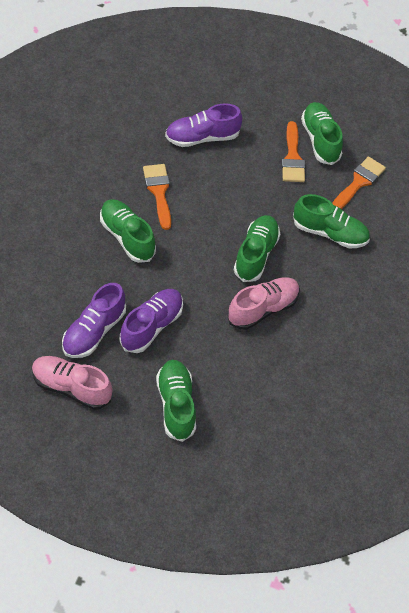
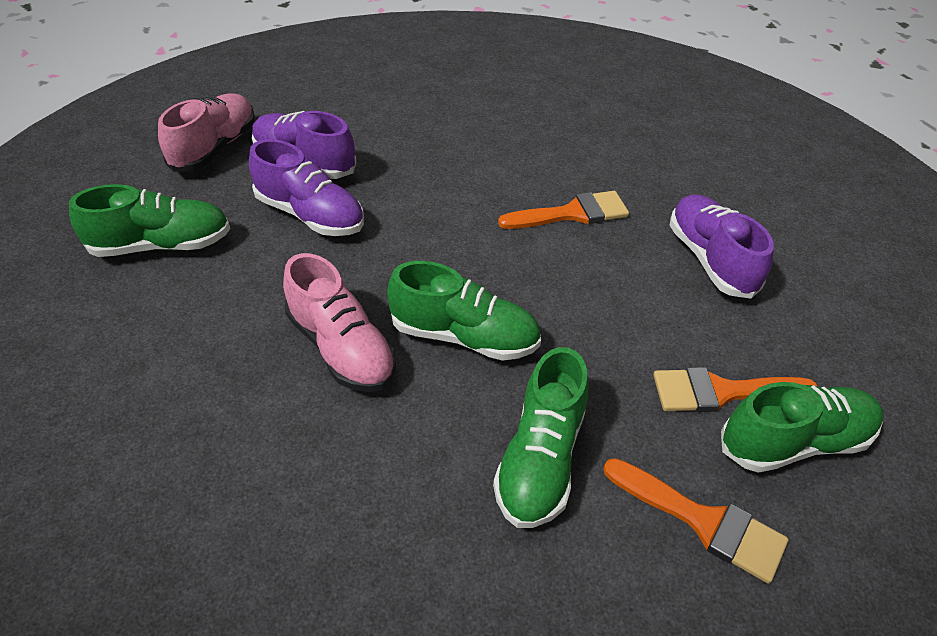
camera: 90 degrees right, 10 degrees down
green shoe [100,199,156,263] -> none

